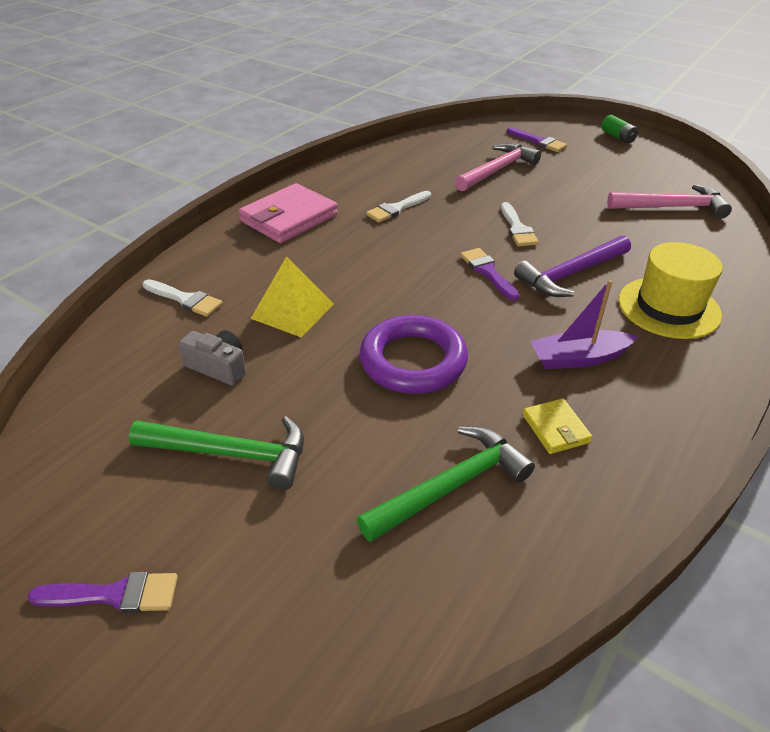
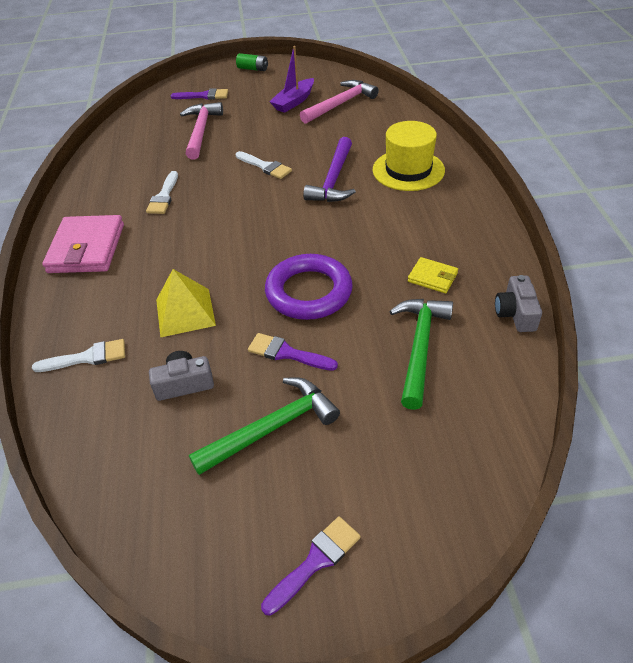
camera: 40 degrees left, 5 degrees up
purple brush [460,248,520,301] -> purple brush moved to [248,333,338,371]
purple boat [530,280,638,369] -> purple boat moved to [269,46,314,113]
none -> grey camera [495,275,542,332]

